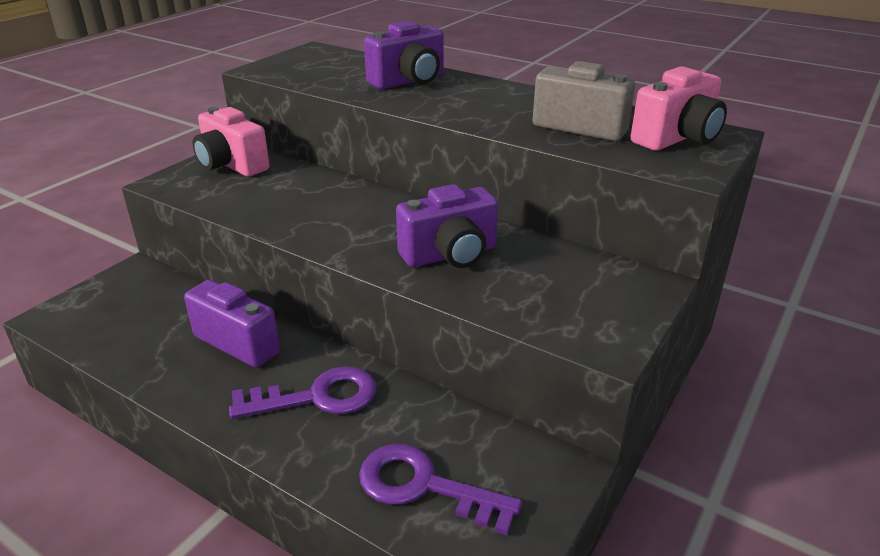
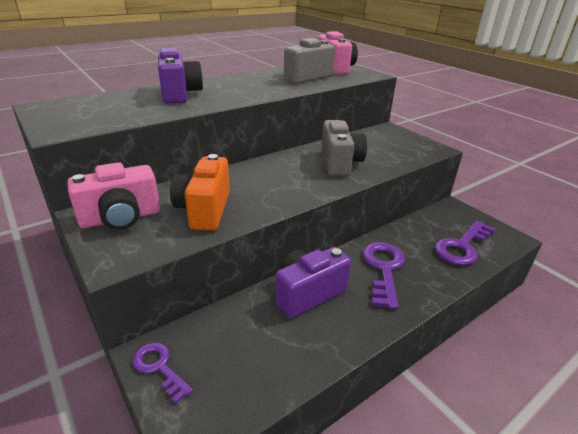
camera: 70 degrees left, 0 degrees up
purple camera [396,184,498,268] -> grey camera [321,120,367,176]
none -> purple key [132,343,193,404]
none -> orange camera [170,154,230,231]

